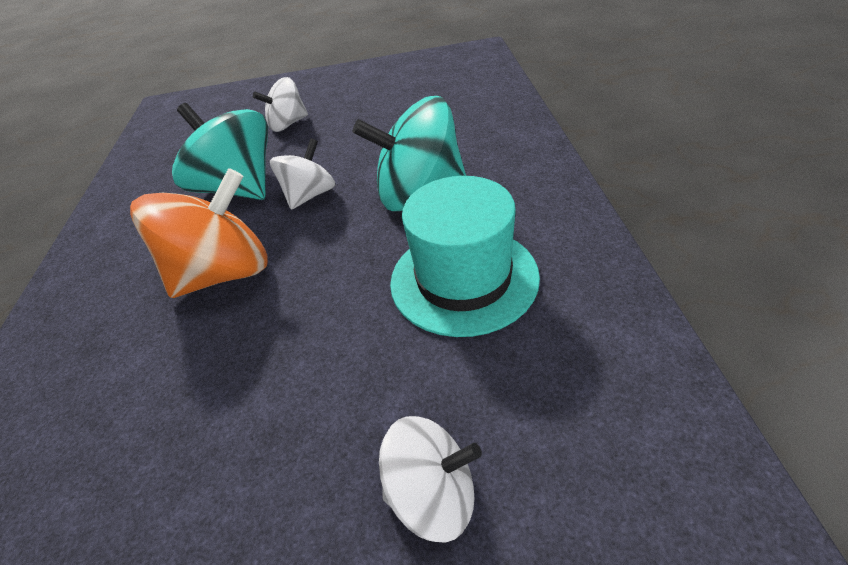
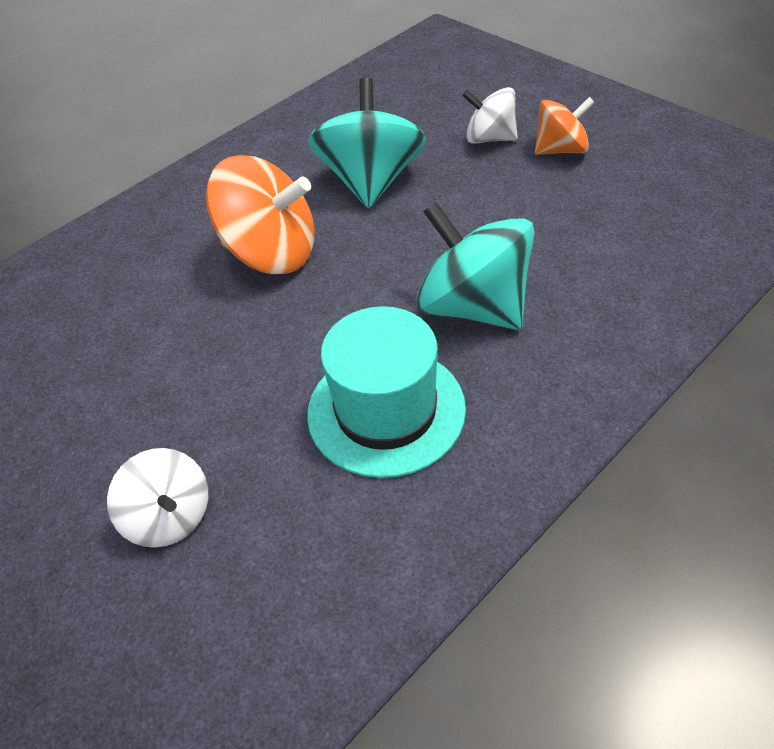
camera: 50 degrees right, 5 degrees up
white spinning top [270,138,336,210] -> none
none -> orange spinning top [535,97,595,155]

